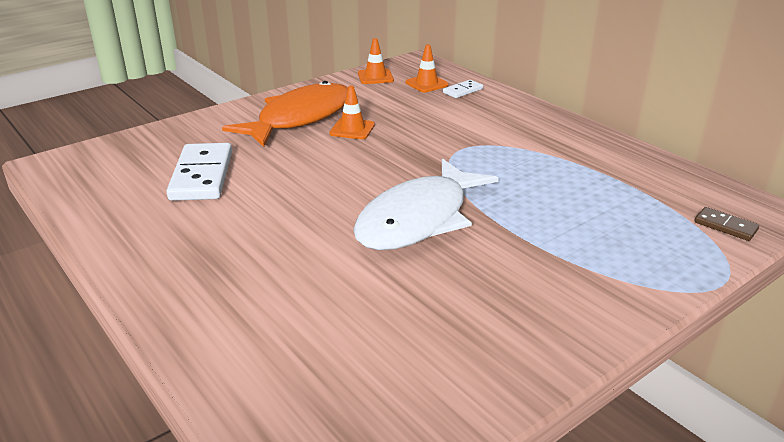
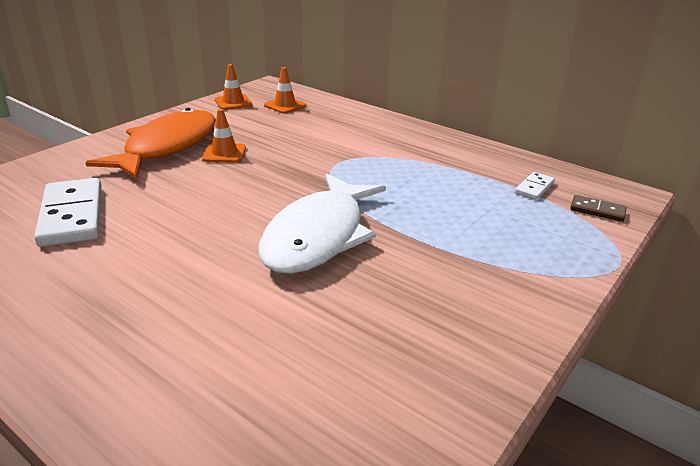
camera: 15 degrees left, 0 degrees up
white domino [443,80,483,98] -> white domino moved to [515,172,555,200]

